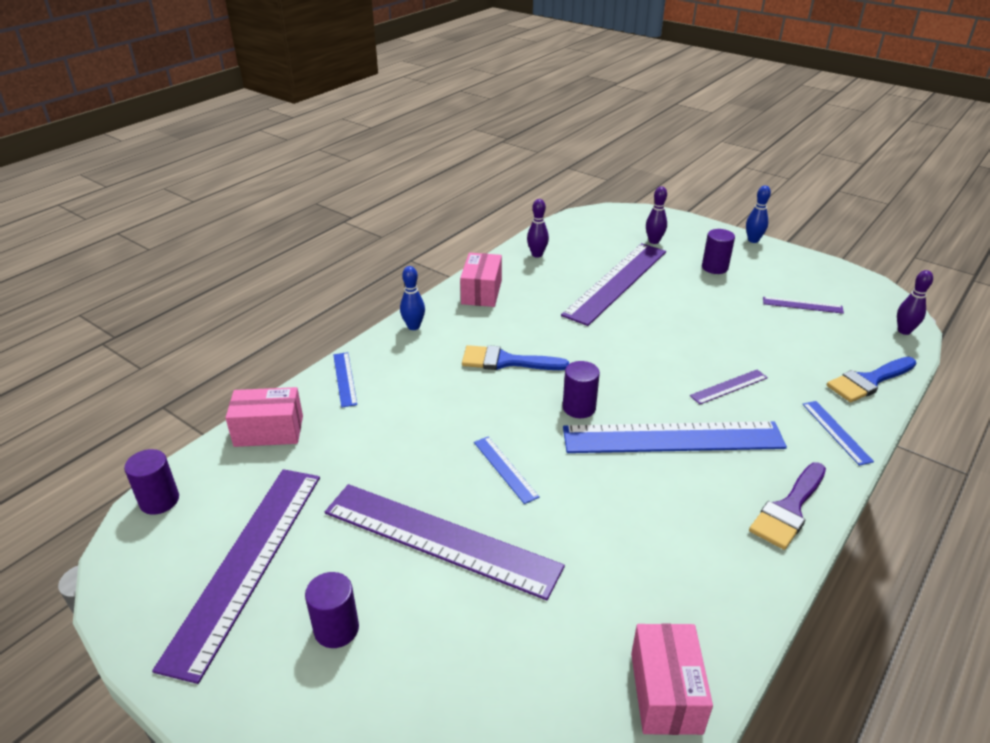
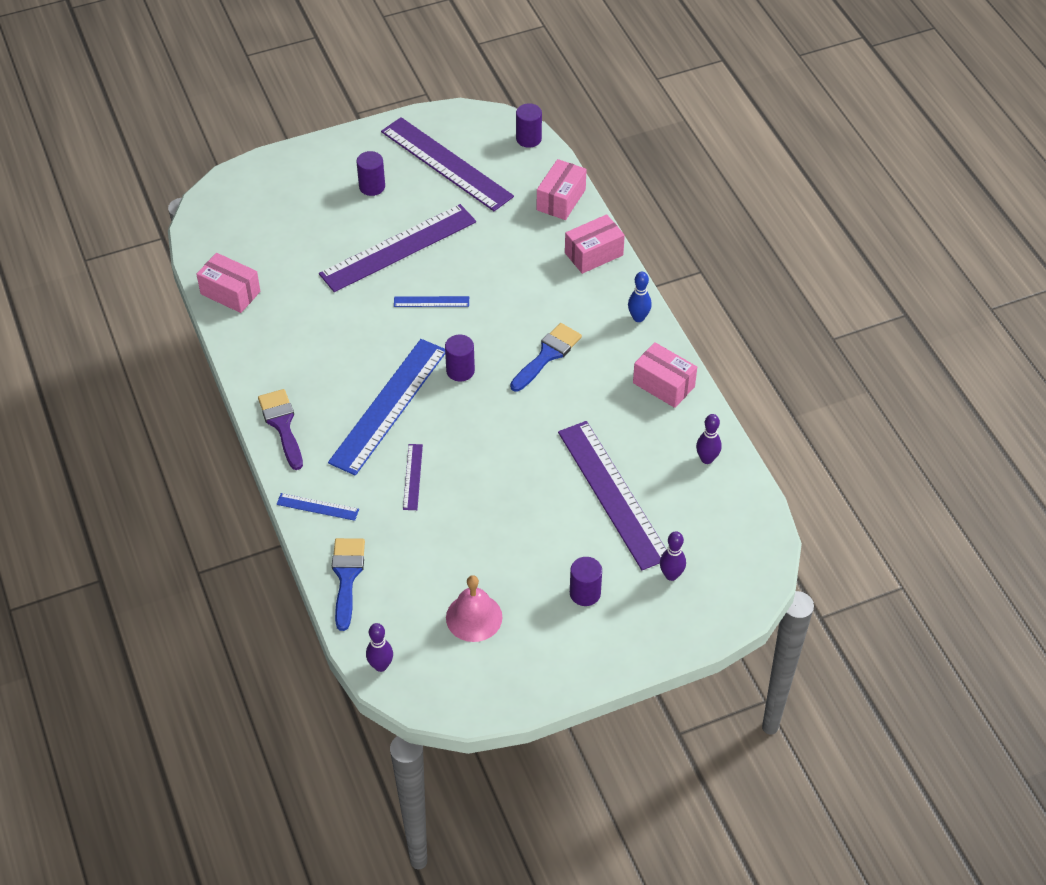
camera: 120 degrees right, 15 degrees up
blue ruler [333,352,357,408] -> pink box [565,214,625,274]
blue bowling pin [746,186,771,243] -> none
purple ruler [763,297,844,314] -> pink bell [446,575,502,642]

